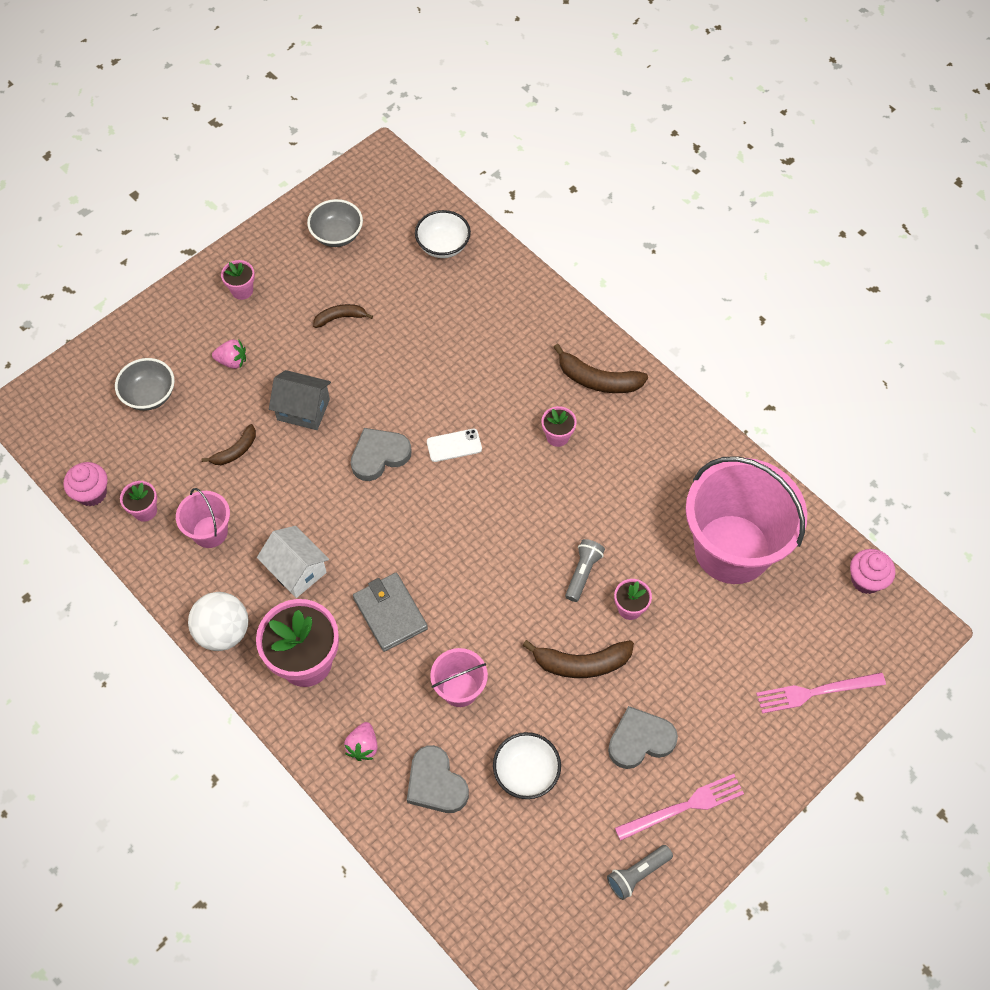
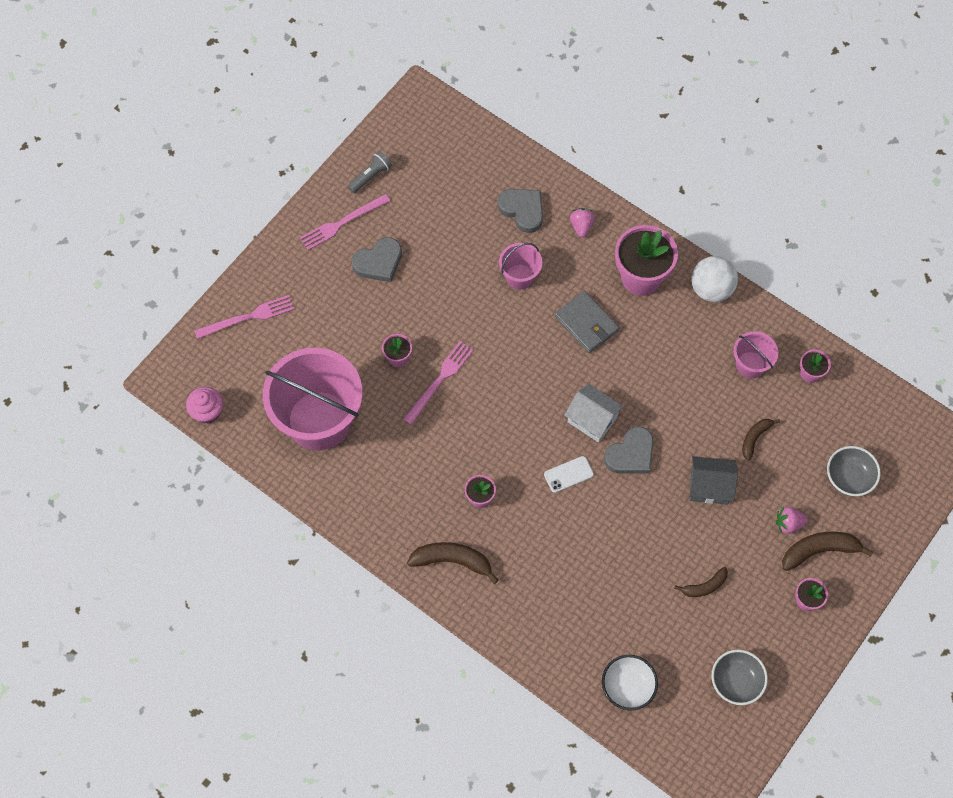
camera: 170 degrees right, 5 degrees up
pink cupcake [64,462,107,506] -> none
white house [257,526,329,598] -> white house moved to [565,384,624,443]
white bowl [493,732,561,799] -> none
brown banana [522,640,634,678] -> brown banana moved to [782,532,873,571]
grey flashlight [565,539,605,602] -> pink fork [403,341,474,425]

